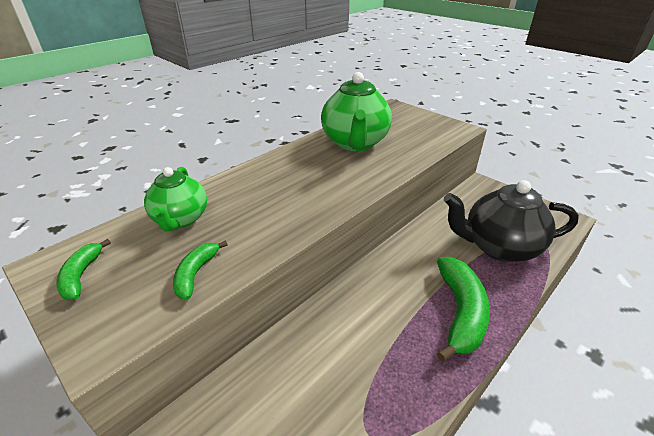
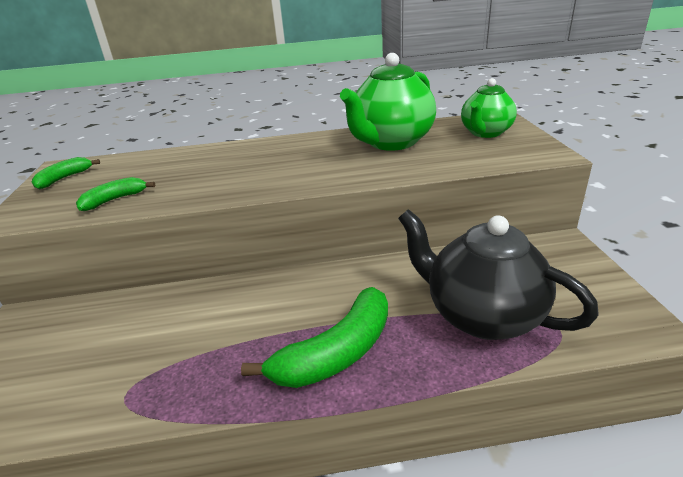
camera: 40 degrees right, 5 degrees down
green teapot [144,167,207,231] -> green teapot moved to [461,78,517,138]

